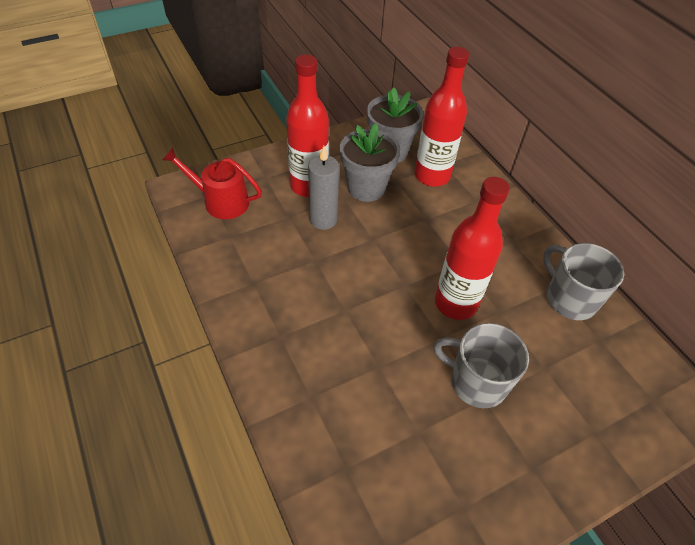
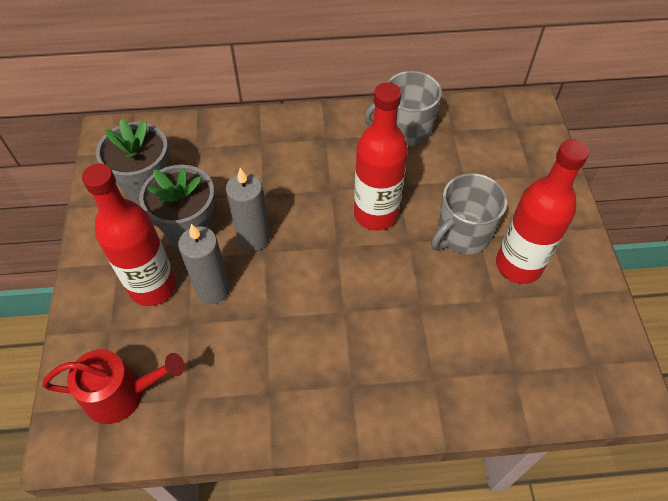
camera: 65 degrees left, 5 degrees up
red watering can [162,148,262,219] -> red watering can turned 135 degrees counterclockwise [42,349,185,424]
red bottle [415,47,469,187] -> red bottle moved to [496,139,589,284]
none -> grey candle [226,168,270,251]

